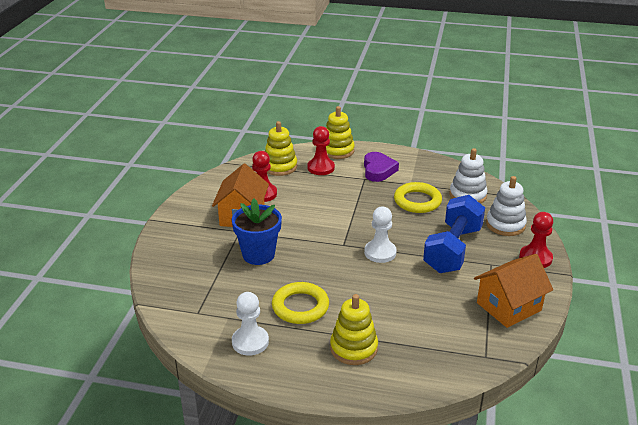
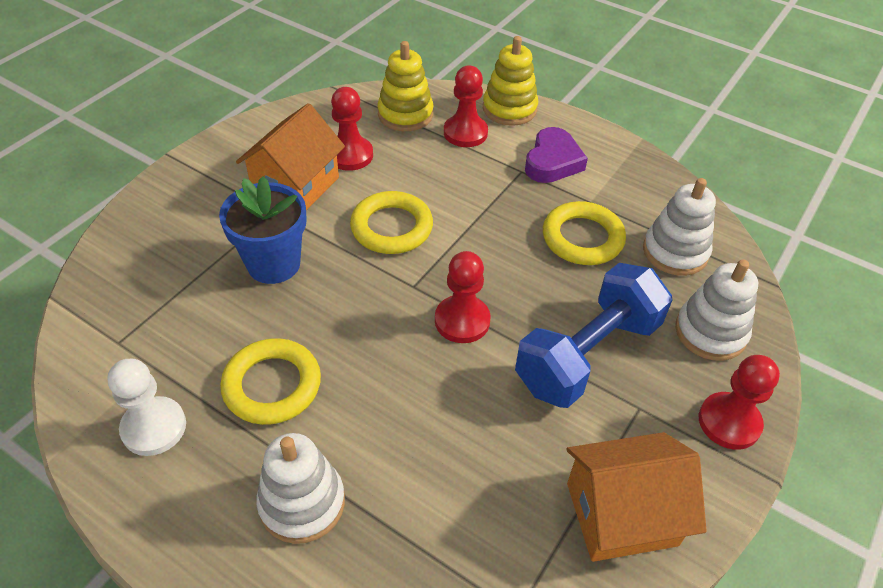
camera: 20 degrees right, 15 degrees up
yellow stacking toy [330,294,378,365] -> white stacking toy [256,433,345,544]
white pawn [364,207,397,263] -> red pawn [435,251,491,343]
none -> yellow ring [350,191,433,254]

